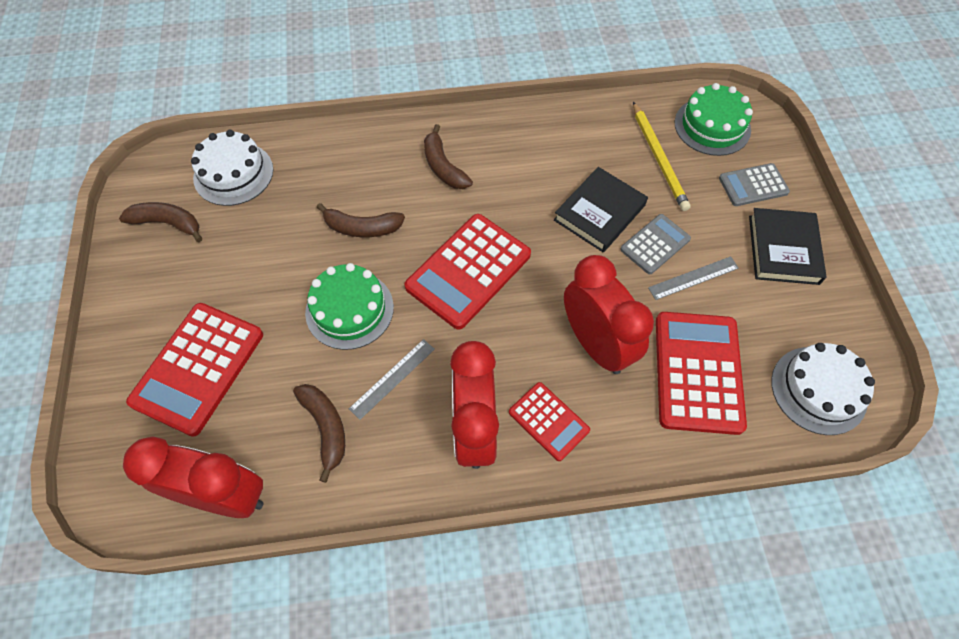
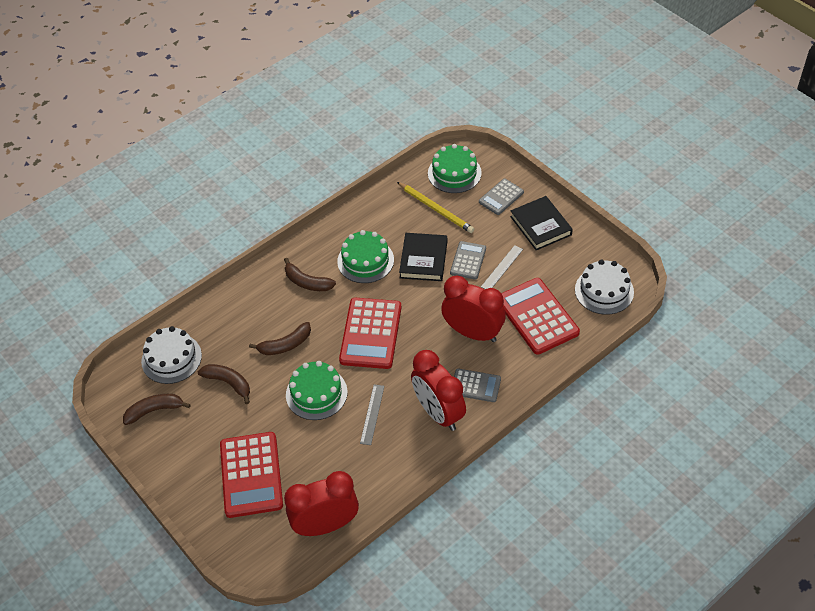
camera: 30 degrees left, 10 degrees down
brown banana [293,384,345,483] -> brown banana moved to [198,364,250,404]
red calculator [509,382,590,461] -> grey calculator [454,369,501,402]
none -> green cake [337,230,394,283]

